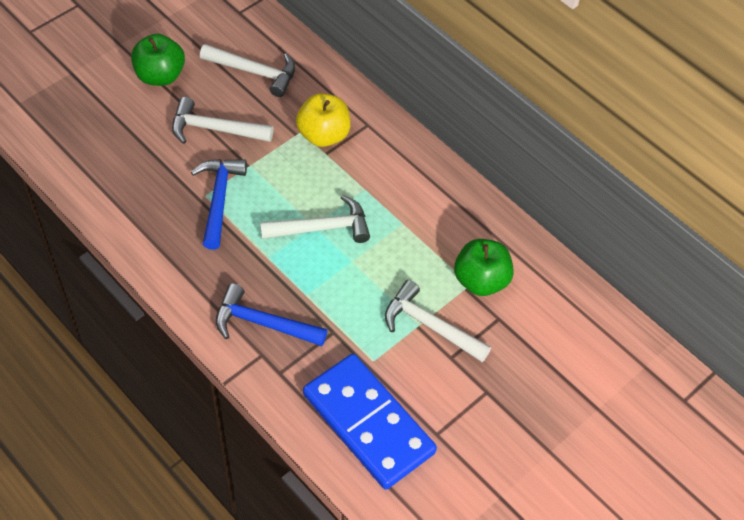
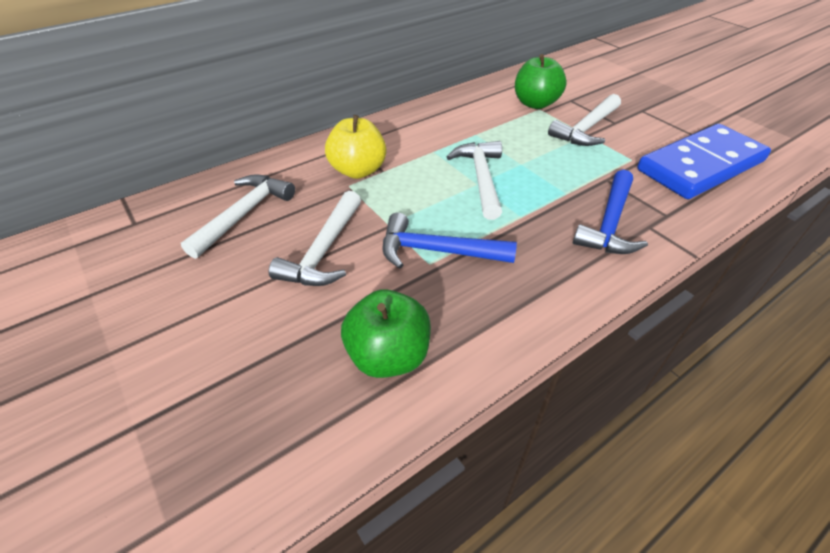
camera: 80 degrees left, 10 degrees down
green apple [131,34,185,86] -> green apple moved to [341,289,431,378]

